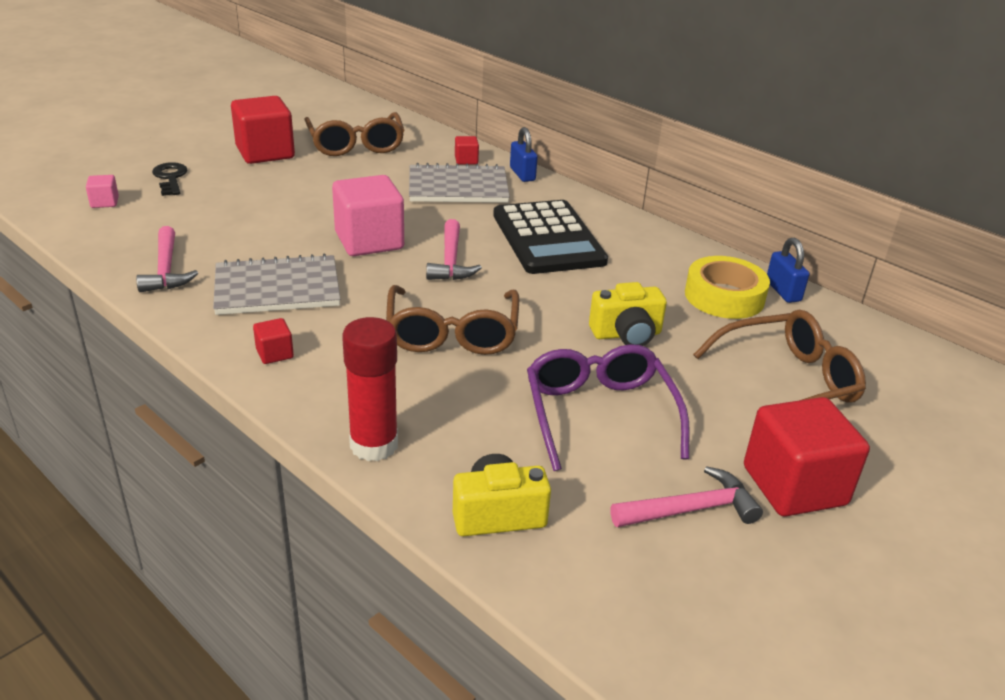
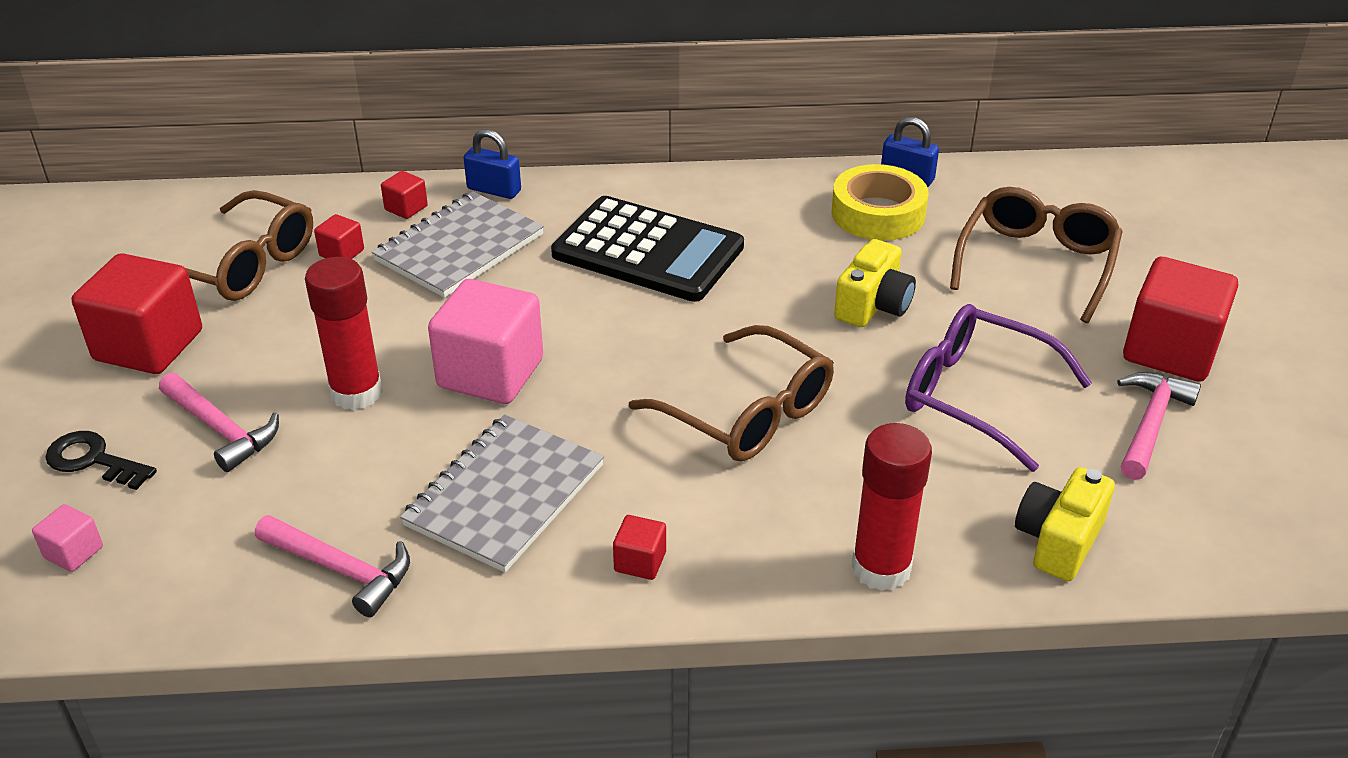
camera: 45 degrees left, 5 degrees up
pink hammer [426,219,482,280] -> pink hammer moved to [159,373,279,472]
none -> red glue stick [305,257,383,410]
none -> red cube [314,214,364,259]

